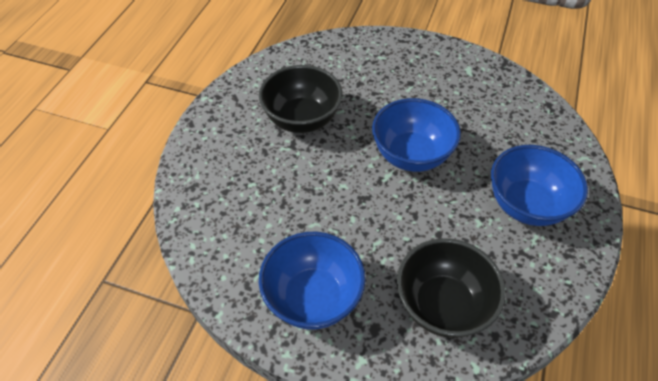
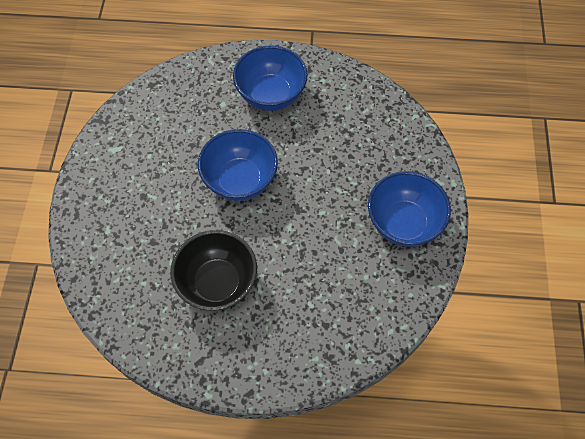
camera: 105 degrees left, 10 degrees up
black bowl [397,238,506,338] -> none

